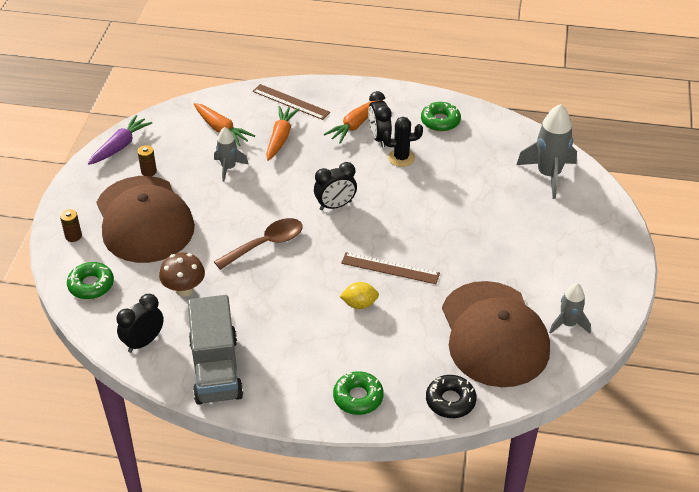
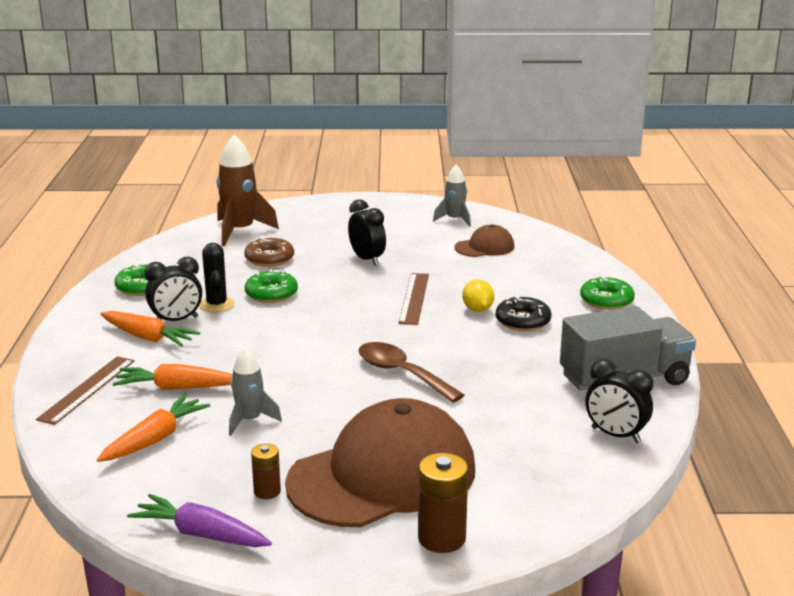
camera: 100 degrees left, 20 degrees down
brown battery [60,209,82,242] -> brown battery [418,453,468,553], size x1.67
green donut [67,262,114,299] -> green donut moved to [245,269,298,303]
brown mushroom [159,252,205,297] -> none
black clock [314,162,357,210] -> black clock moved to [348,199,386,266]
black donut [426,375,477,418] -> black donut moved to [496,296,551,331]
brown cap [442,281,550,387] -> brown cap [455,224,515,257], size x0.45
grey rocket [517,104,577,199] -> brown rocket [217,135,279,246]
none -> brown donut [244,237,294,267]

